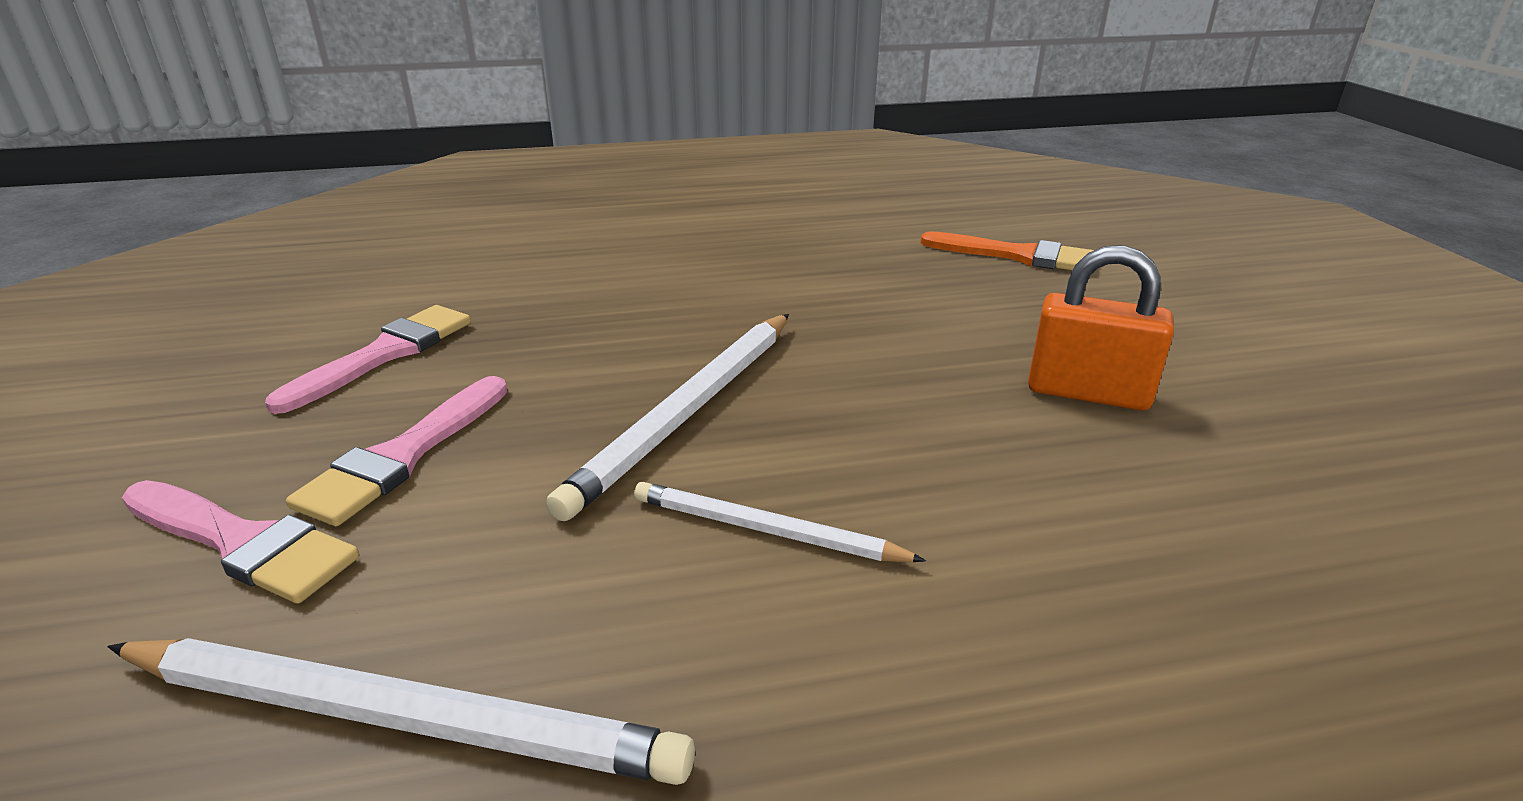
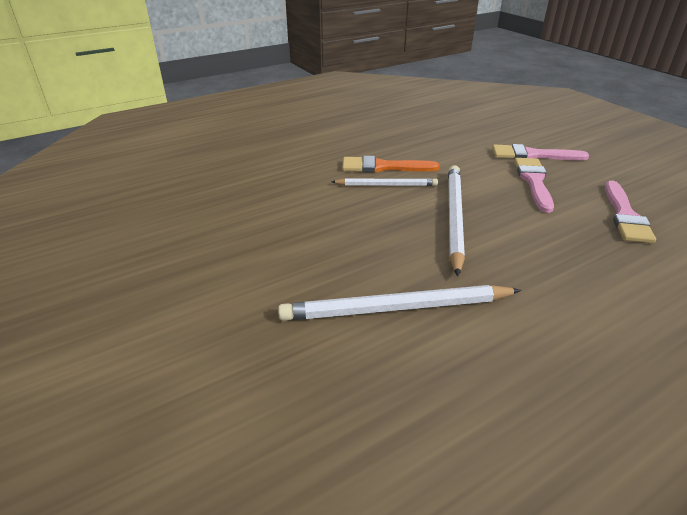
camera: 160 degrees right, 5 degrees up
white pencil [107,638,695,785] -> white pencil moved to [278,285,521,321]
orange brush [920,231,1094,270] -> orange brush moved to [342,156,439,173]
orange padlock [1028,245,1174,410] -> none

